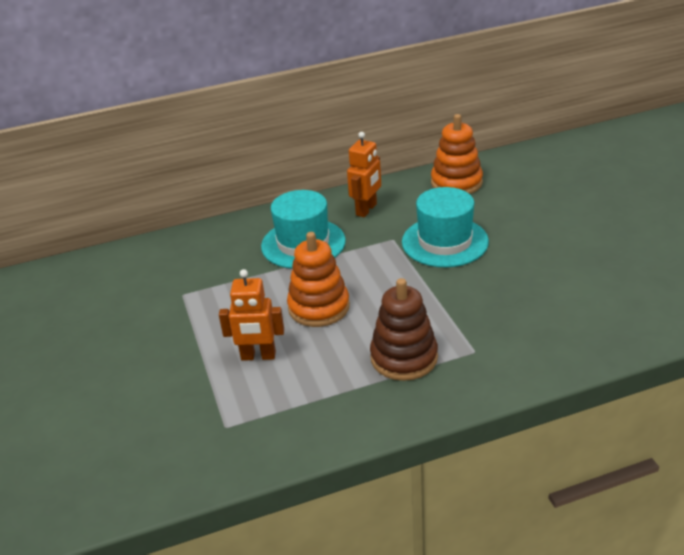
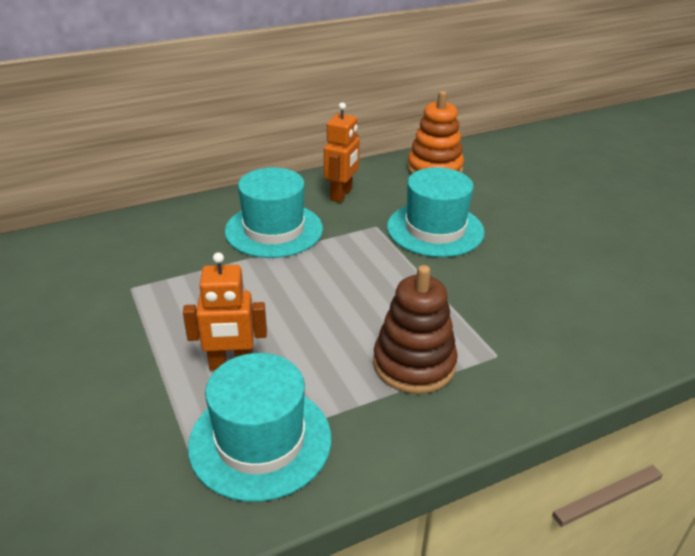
camera: 10 degrees left, 0 degrees up
orange stacking toy [287,232,350,327] -> none
none -> turquoise hat [188,353,331,502]

